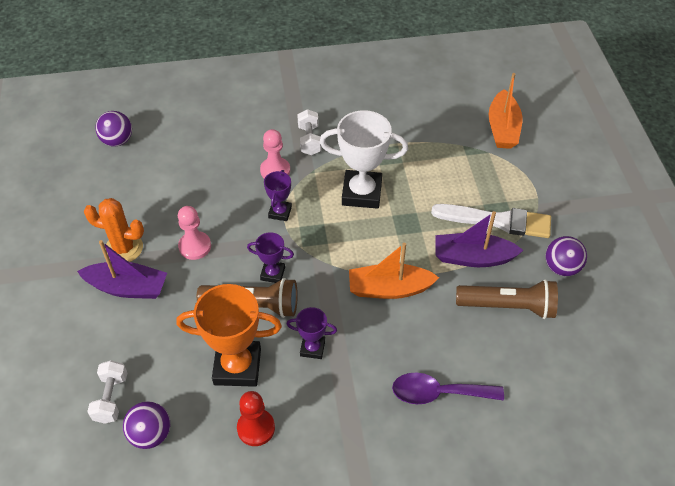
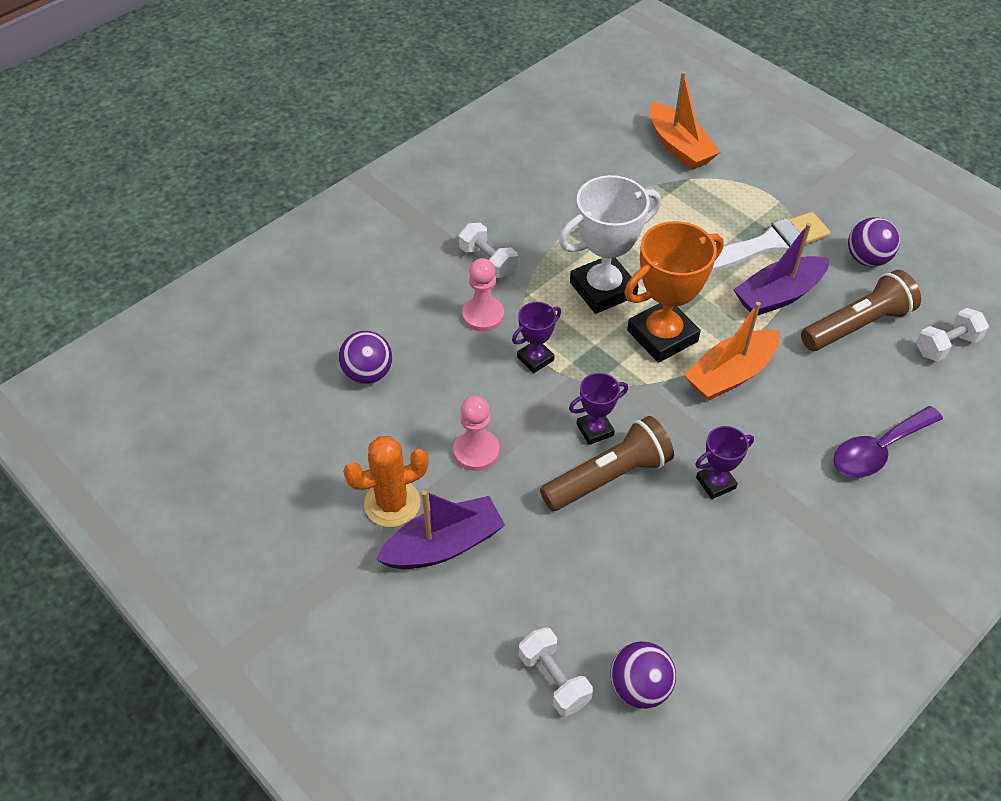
camera: 35 degrees left, 0 degrees up
purple ball [95,111,132,147] -> purple ball moved to [339,331,392,384]
orange trophy [176,284,282,387] -> orange trophy moved to [624,221,724,363]
red pawn [237,391,275,446] -> none
purple trophy [264,170,292,221] -> purple trophy turned 75 degrees clockwise [512,302,561,373]
none -> white dumbbell [916,308,989,362]

